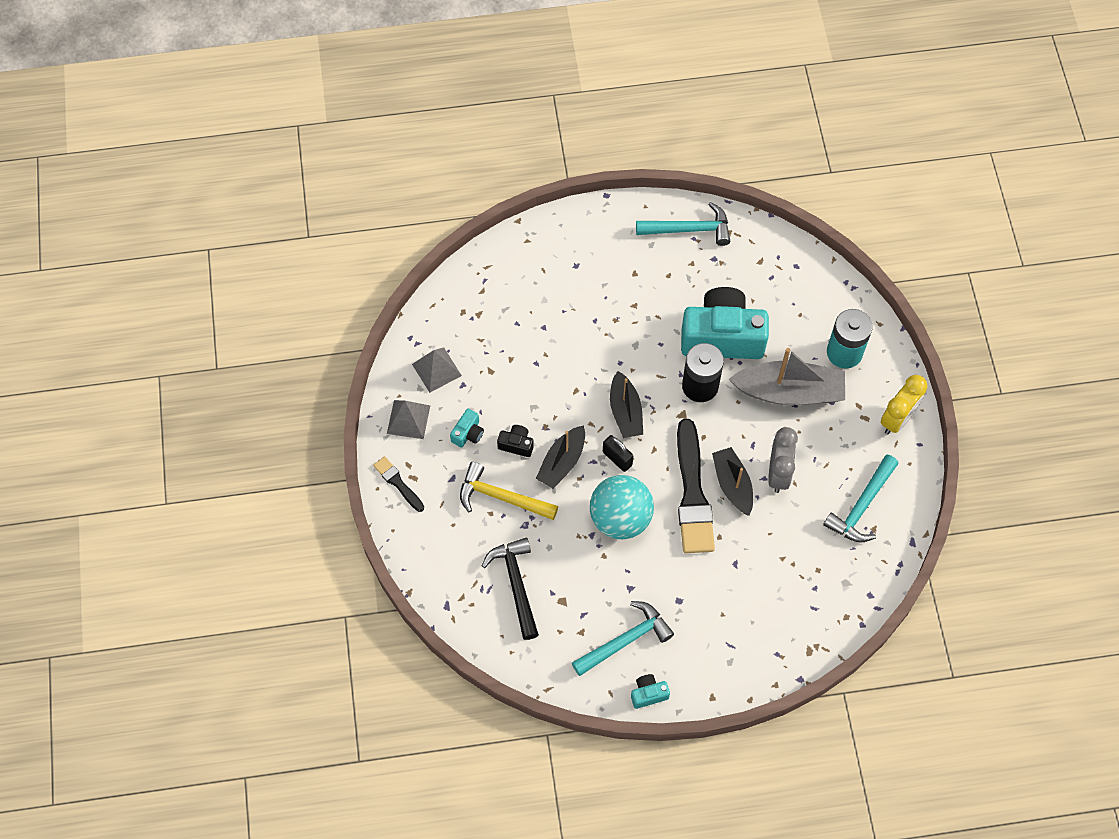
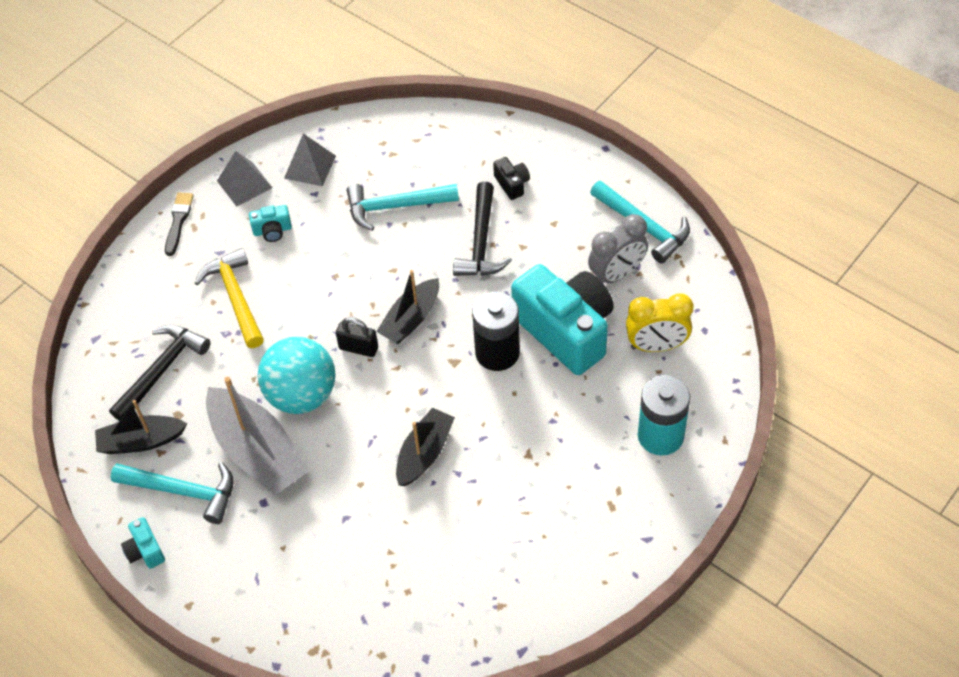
camera: 50 degrees right, 10 degrees down
black camera [497,425,534,457] -> black camera moved to [493,157,530,200]
black boat [536,425,585,489] -> black boat moved to [95,400,188,454]
black padlock [603,435,633,472] -> black padlock turned 75 degrees counterclockwise [336,317,378,357]
turquoise camera [631,674,670,709] -> turquoise camera turned 150 degrees counterclockwise [121,517,165,569]
black brush [677,419,715,553] -> none
grey boat [729,348,845,405] -> grey boat moved to [206,377,309,495]
grey clock [768,427,798,493] -> grey clock moved to [588,214,648,283]
turquoise hammer [823,455,899,543] -> turquoise hammer moved to [347,184,459,231]
yellow clock [881,375,927,435] -> yellow clock moved to [626,293,693,352]
none -> black hammer [453,182,512,276]

